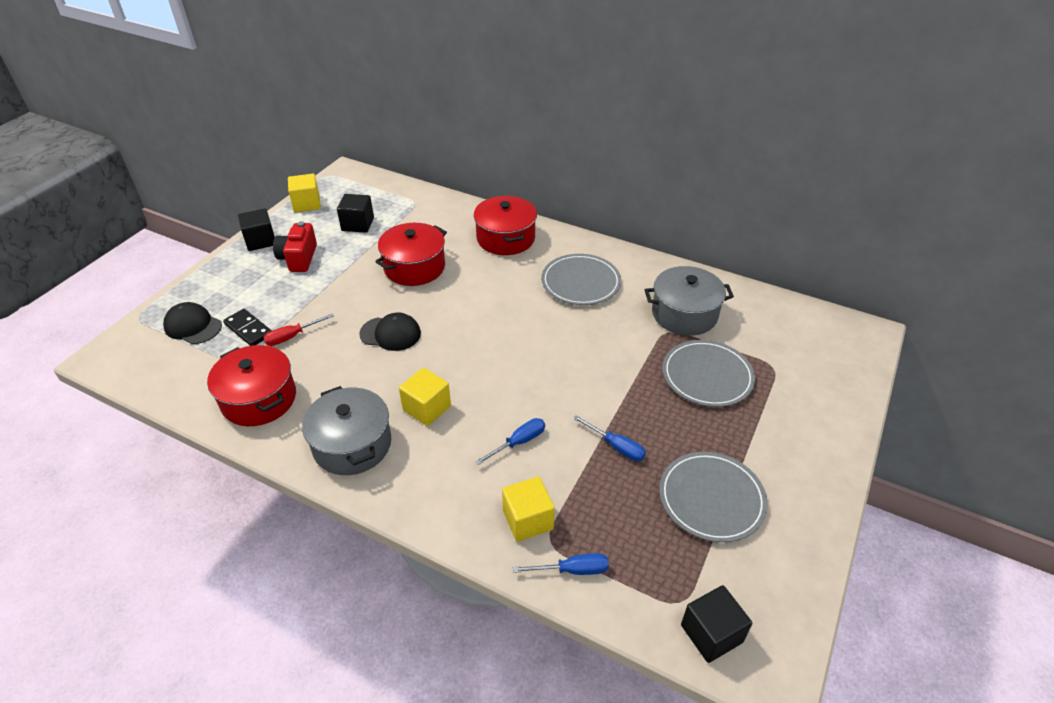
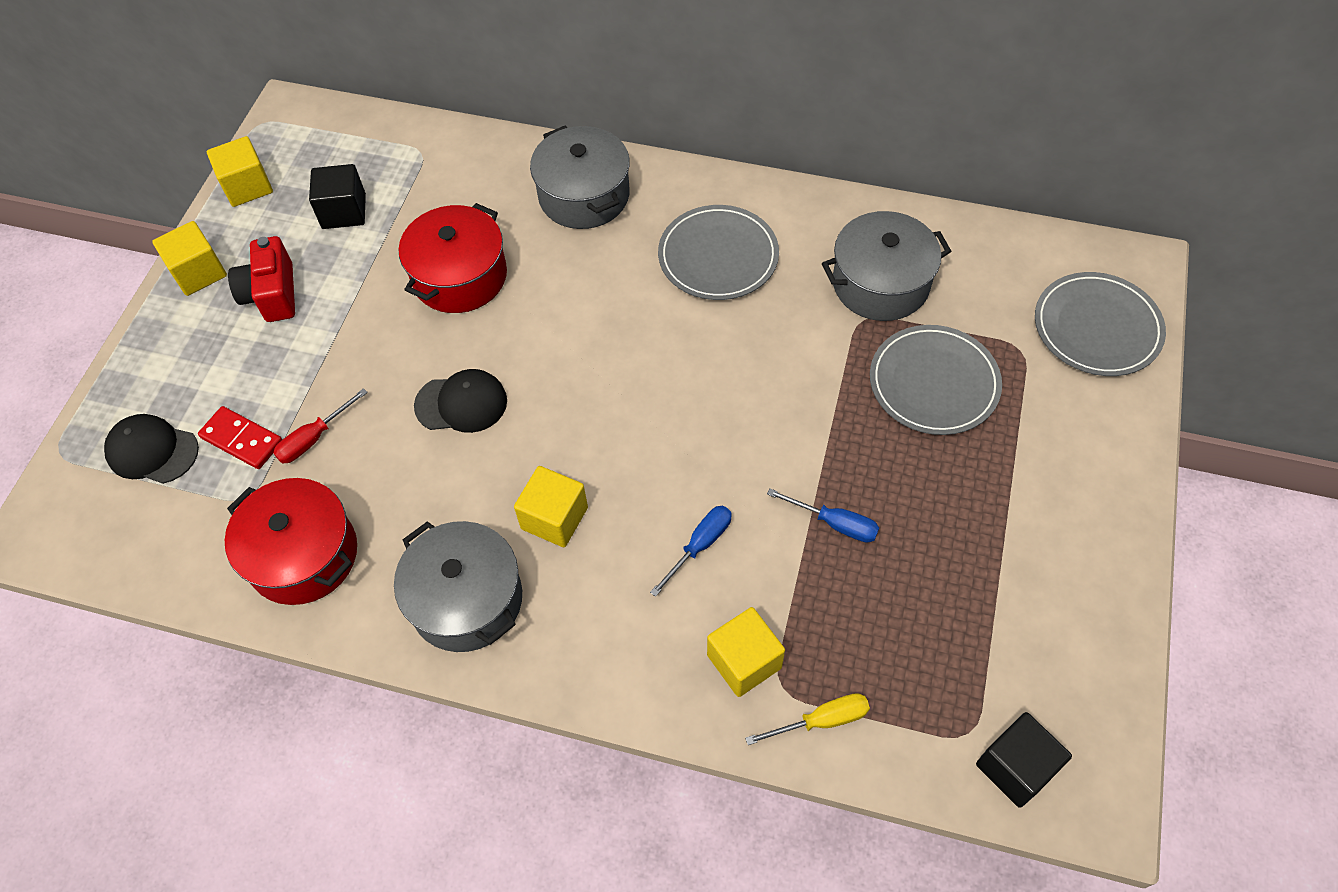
camera: 10 degrees left, 15 degrees up
black domino [223,309,272,346] -> red domino [198,406,283,469]
black cube [238,208,275,251] -> yellow cube [152,221,227,296]
red pot [474,196,537,255] -> grey pot [530,126,630,229]
blue screwdriver [513,553,609,575] -> yellow screwdriver [745,693,870,745]
grey plate [659,452,768,542] -> grey plate moved to [1035,272,1166,376]

